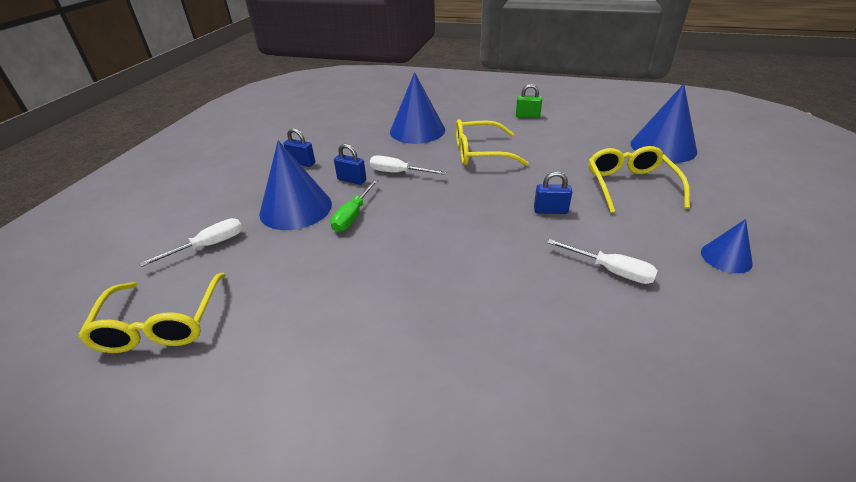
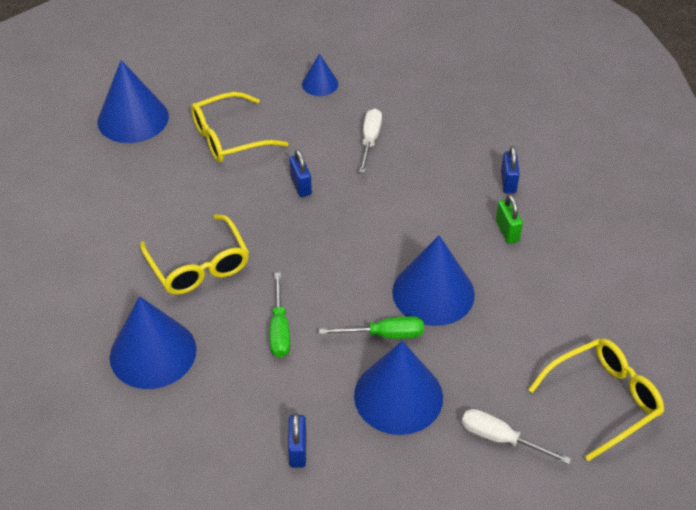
camera: 115 degrees left, 10 degrees up
blue padlock [334,144,366,185] -> blue padlock moved to [501,146,520,194]
white screwdriver [370,155,446,175] -> green screwdriver [270,272,290,358]
green padlock [516,84,542,118] -> green padlock moved to [496,195,523,244]
none -> blue cone [392,235,475,326]

